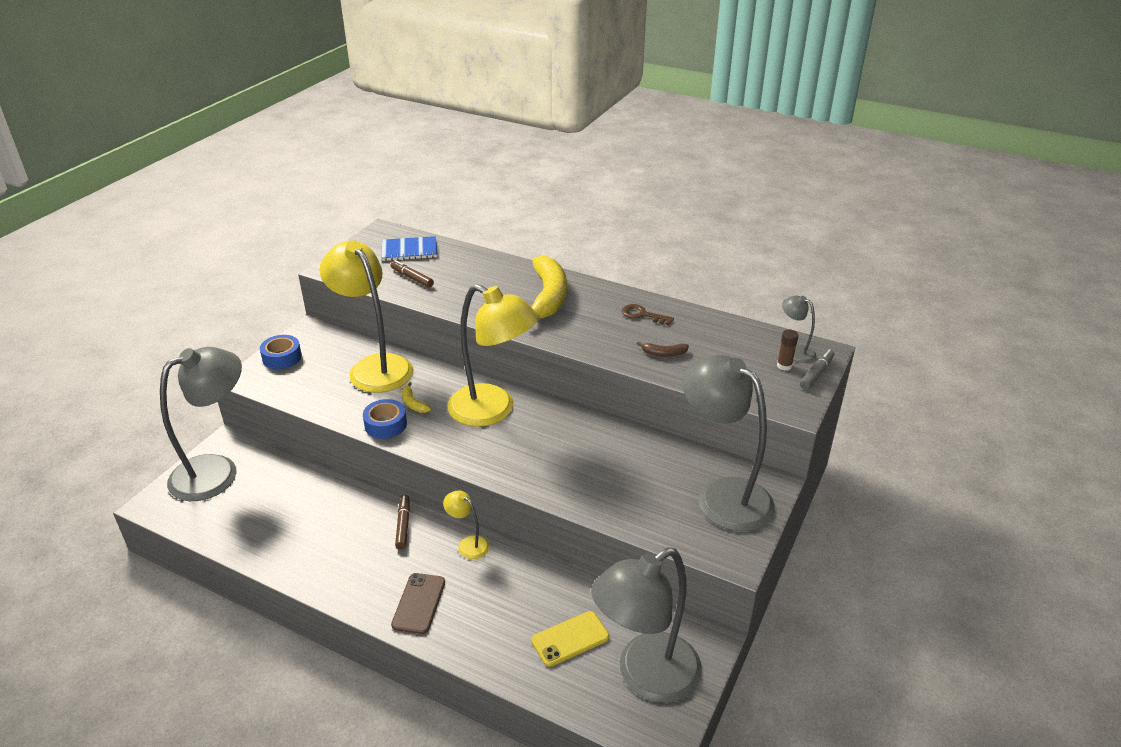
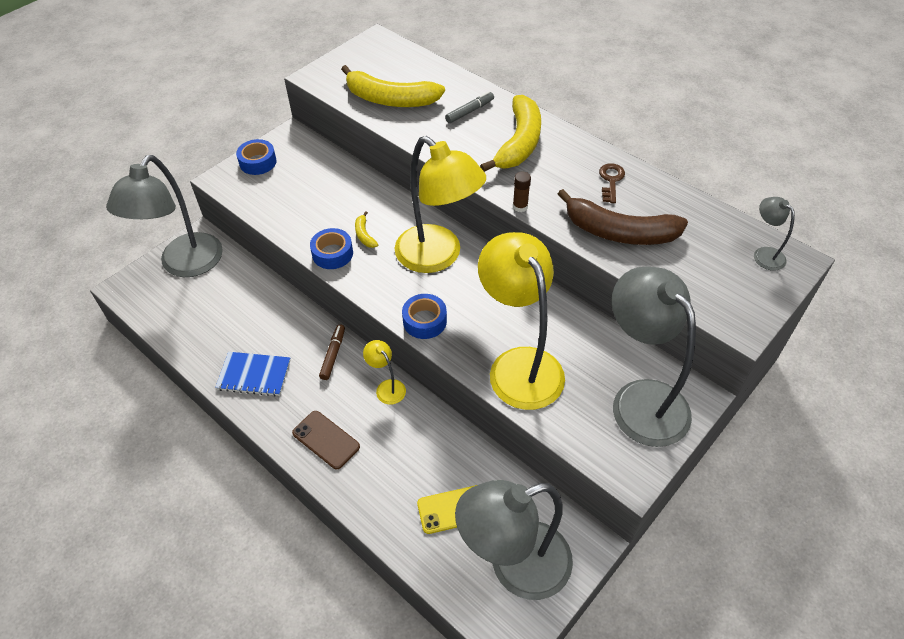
camera: 15 degrees right, 15 degrees up
grey lamp [160,347,242,501] -> grey lamp turned 135 degrees clockwise [106,155,223,277]
yellow lamp [319,241,413,393] -> yellow lamp moved to [478,232,565,410]
blue notebook [381,236,437,261] -> blue notebook moved to [215,352,291,396]
brown marker [391,260,434,288] -> yellow banana [341,65,445,107]
brown phone [391,573,445,634] -> brown phone turned 75 degrees counterclockwise [292,411,360,469]
brown key [622,304,674,325] -> brown key turned 60 degrees clockwise [599,163,625,203]
brown banana [637,341,689,357] -> brown banana [558,189,688,245], size x2.38
brown glue stick [777,329,798,371] -> brown glue stick moved to [513,172,531,212]
grey marker [800,349,834,390] -> grey marker moved to [445,91,494,123]
none -> blue tape [402,294,447,339]

